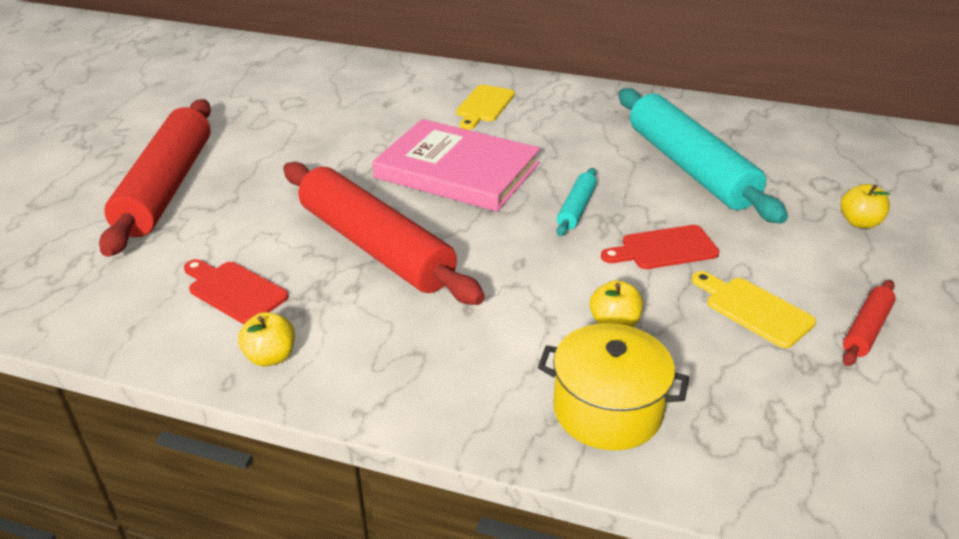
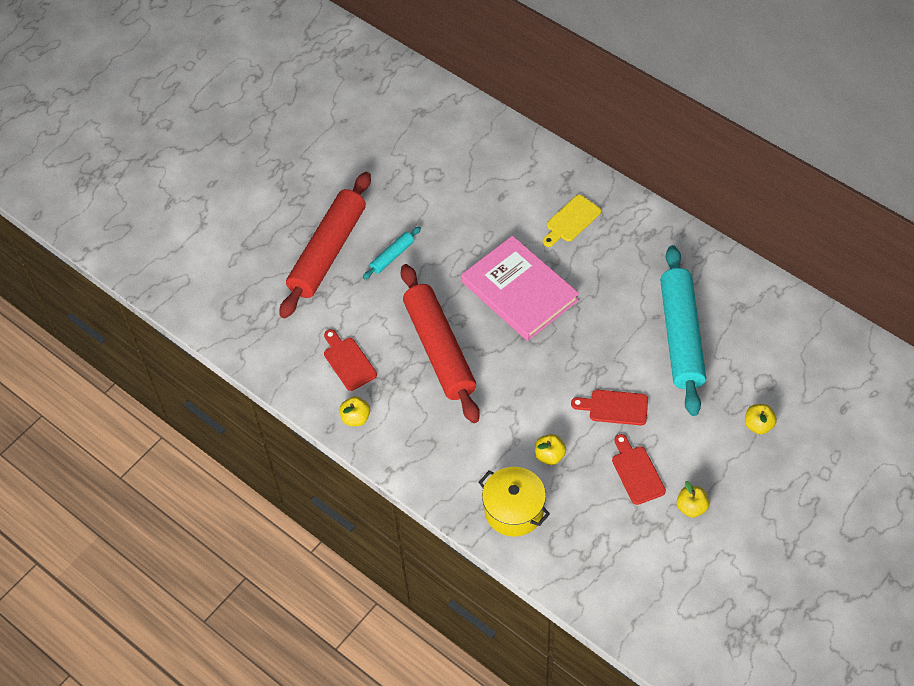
camera: 25 degrees right, 20 degrees up
turquoise rolling pin [557,168,597,236] -> turquoise rolling pin moved to [363,226,421,279]
yellow cutting board [692,271,816,348] -> red cutting board [612,434,666,505]
red rolling pin [843,280,896,366] -> yellow apple [677,481,709,518]

